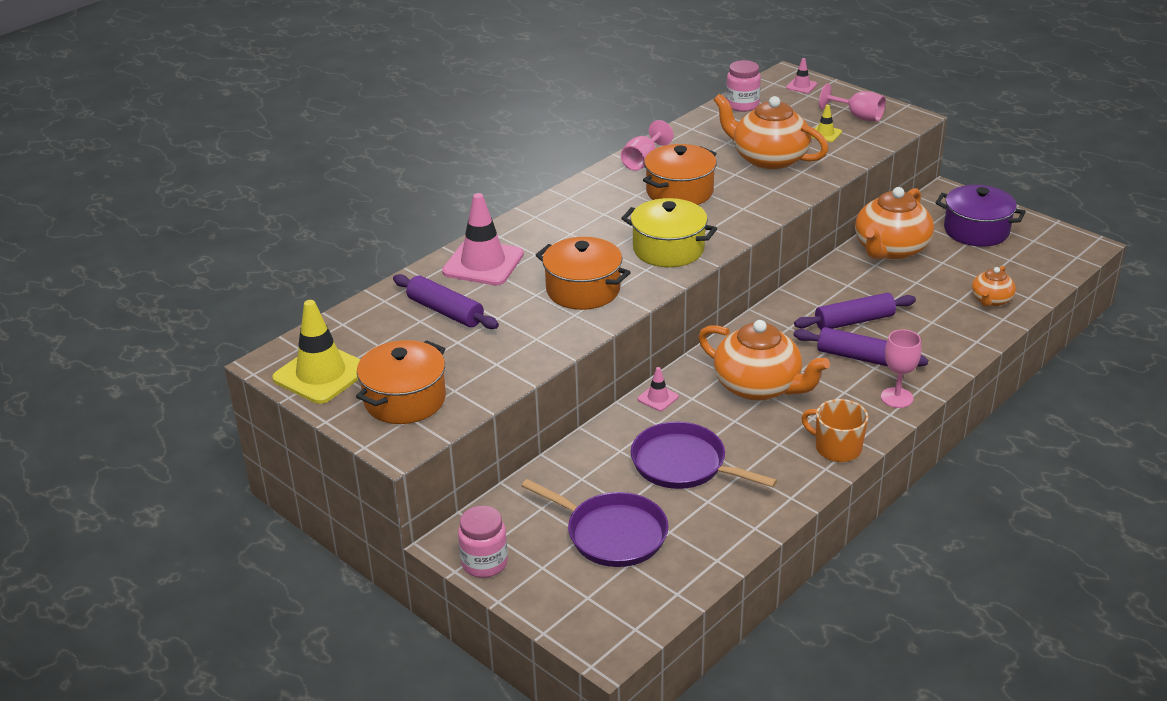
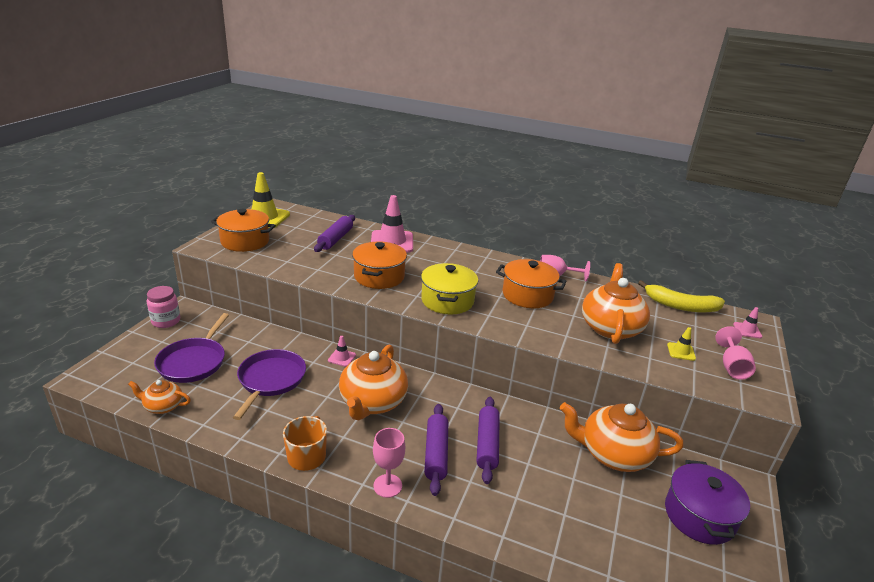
camera: 65 degrees right, 5 degrees down
pink jar [726,60,761,112] -> yellow banana [638,280,725,312]
purple rolling pin [794,293,916,330] -> purple rolling pin turned 45 degrees clockwise [476,397,500,484]
orange teapot [972,266,1016,307] -> orange teapot moved to [128,380,191,414]

